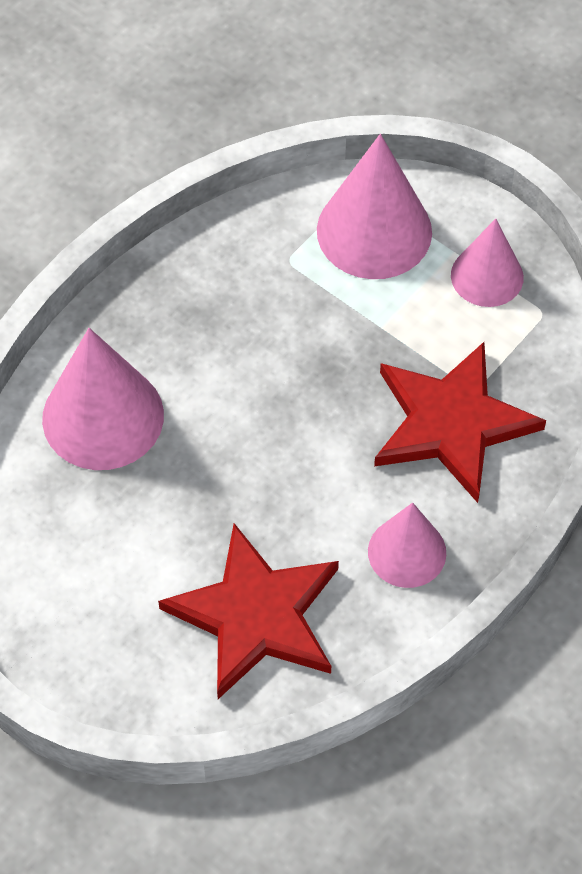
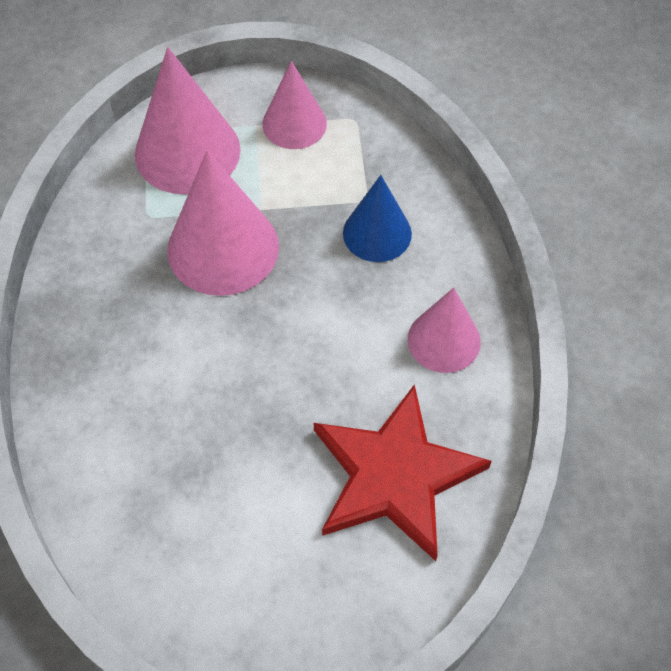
camera: 45 degrees left, 0 degrees up
pink cone [42,328,164,470] -> pink cone moved to [167,150,279,296]
red star [374,342,546,503] -> blue cone [343,175,412,262]

